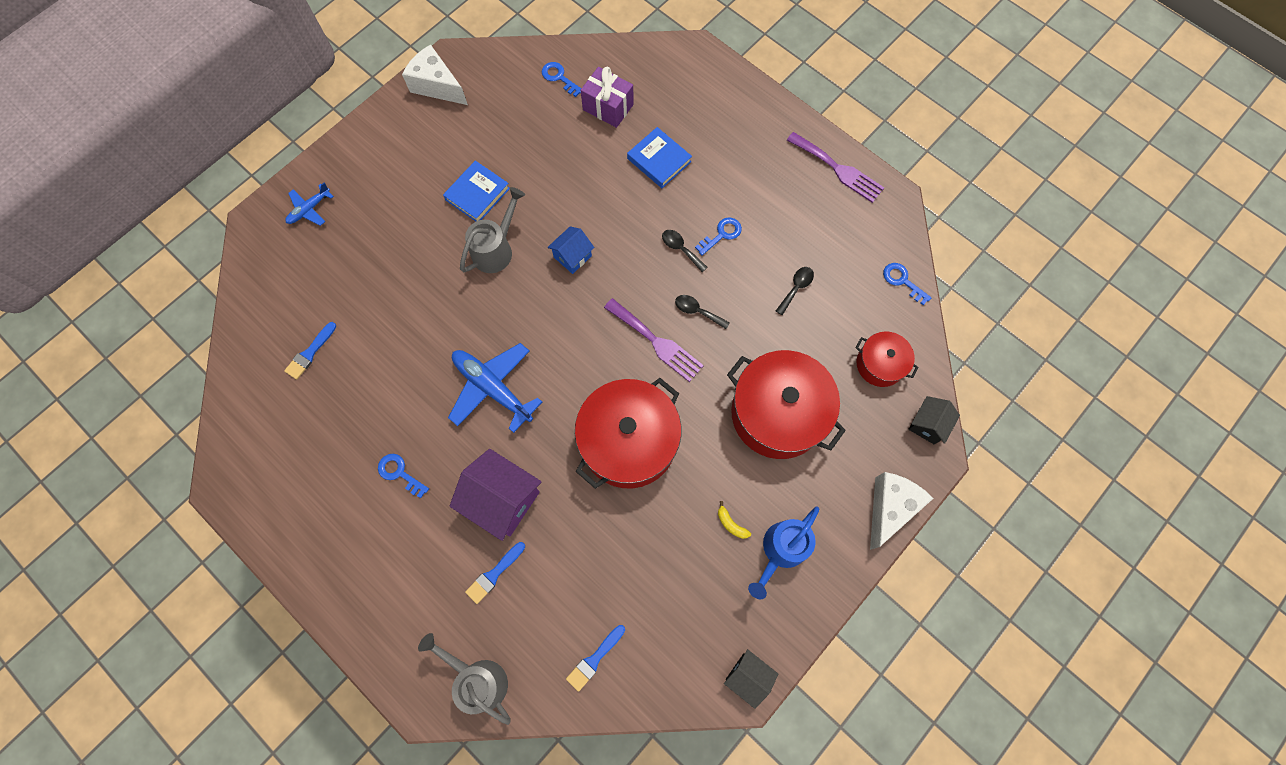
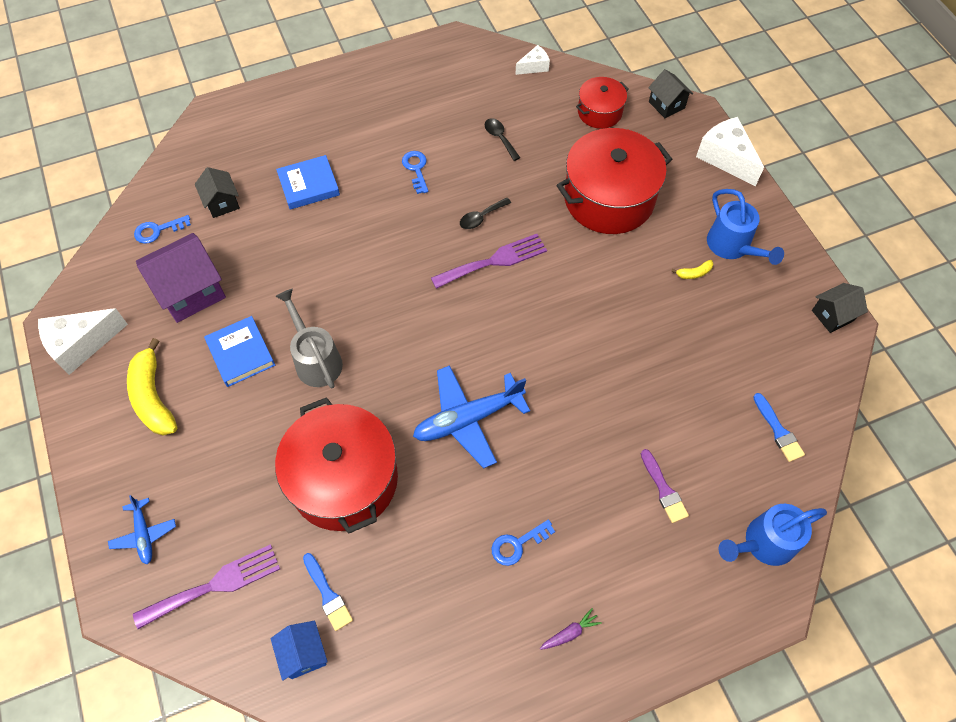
camera: 65 degrees left, 10 degrees down
grey watering can [418,633,511,725] -> blue watering can [718,504,827,566]
purple house [449,449,542,541] -> purple house moved to [136,233,226,323]
blue brush [465,542,525,604] -> purple brush [641,449,689,523]
blue house [548,226,594,274] -> blue house moved to [270,621,328,681]
red pot [575,378,682,489] -> red pot moved to [275,397,398,534]
purple gift [581,67,634,128] -> black house [195,167,240,218]
black spoon [662,230,707,272] -> none
purple fork [787,132,884,203] -> purple fork moved to [133,544,280,629]
blue key [883,263,932,305] -> white cheese [515,45,550,75]
none -> yellow banana [127,338,177,435]
none -> purple carrot [540,608,602,650]

